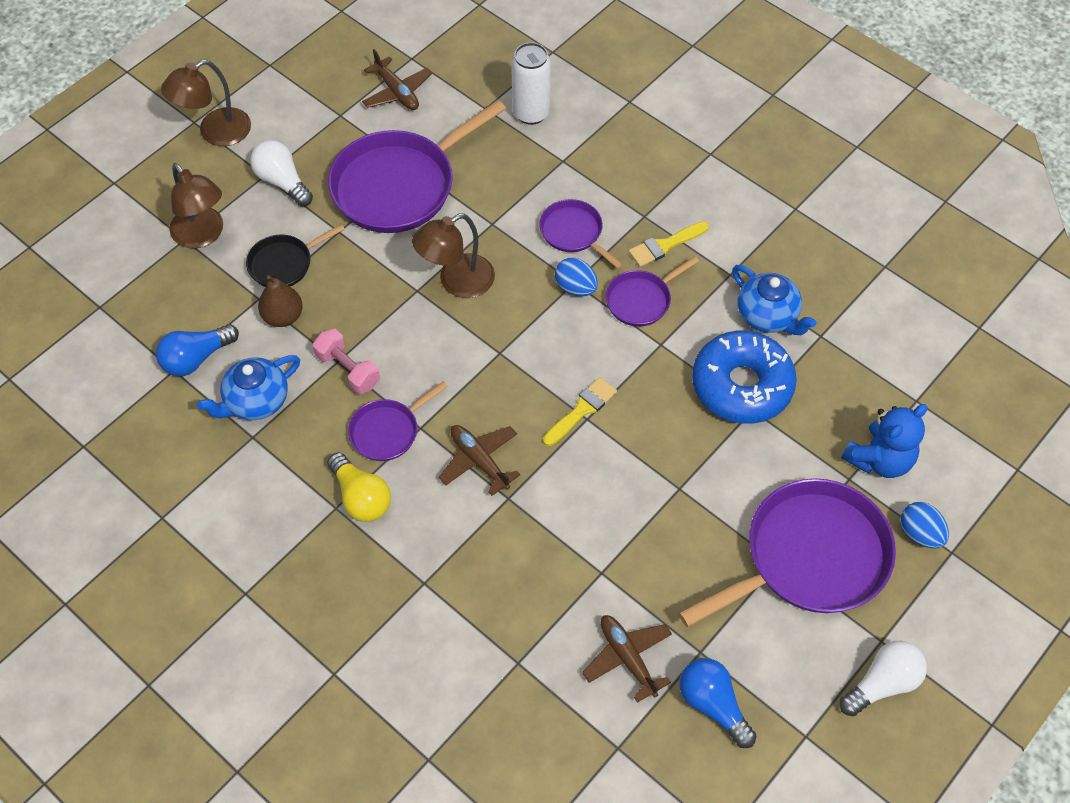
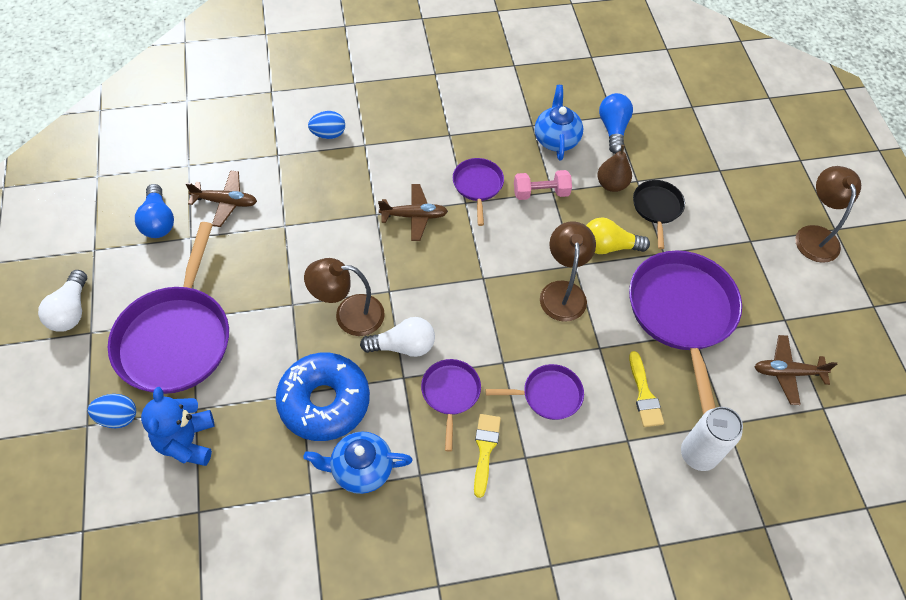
camera: 125 degrees right, 0 degrees up
brown lamp [169,163,223,248] -> brown lamp moved to [304,258,385,336]
white light bulb [250,140,313,206] -> white light bulb moved to [360,317,435,357]
yellow light bulb [327,452,391,522] -> yellow light bulb moved to [586,218,650,254]
yellow brush [543,377,617,446] -> yellow brush moved to [629,351,664,427]
blue egg [555,258,598,296] -> blue egg moved to [308,111,345,139]
blue light bulb [680,658,756,748] -> blue light bulb turned 75 degrees clockwise [135,184,174,238]

